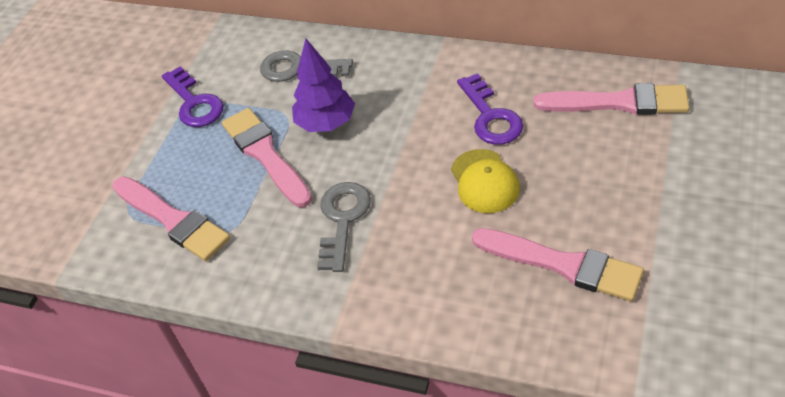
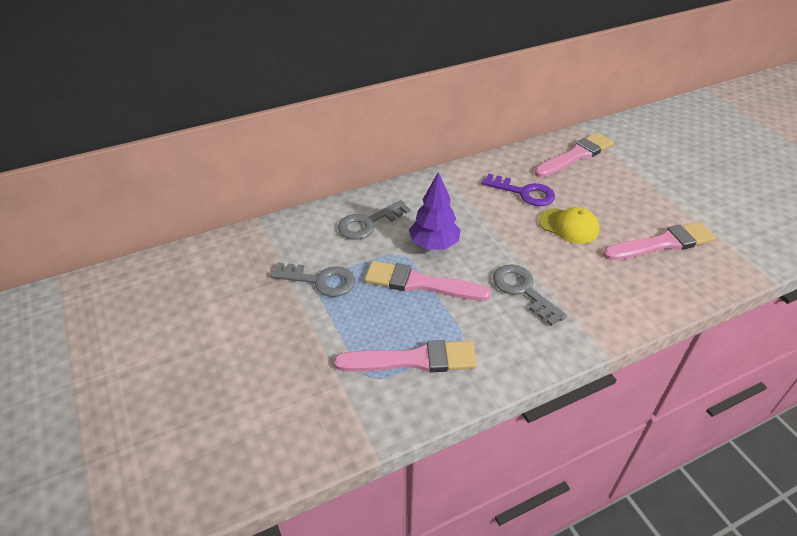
camera: 50 degrees left, 5 degrees down
purple key [162,66,224,127] -> grey key [270,262,355,297]

